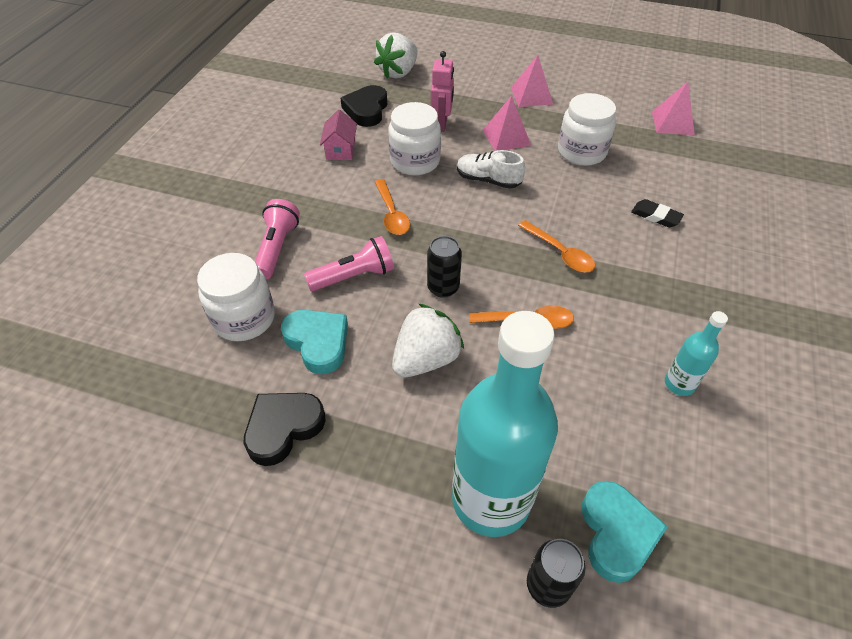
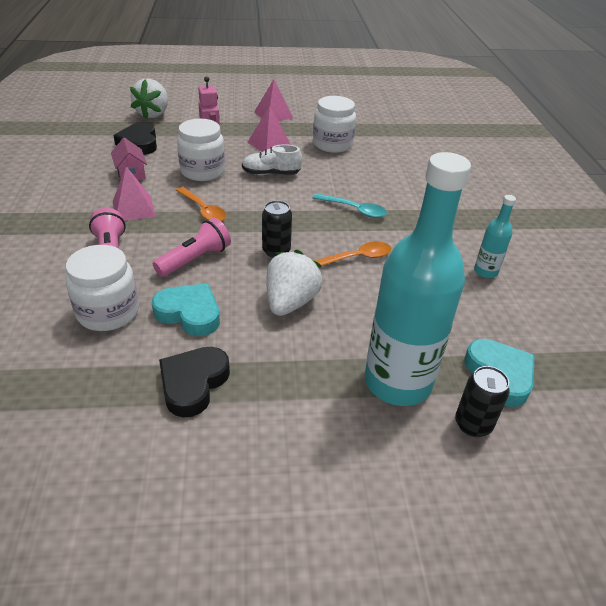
camera: 25 degrees left, 10 degrees down
orange spoon [518,220,595,272] -> turquoise spoon [313,193,387,218]
black eraser [631,199,684,228] -> none
pink pyramid [652,82,695,135] -> pink pyramid moved to [113,166,155,221]

